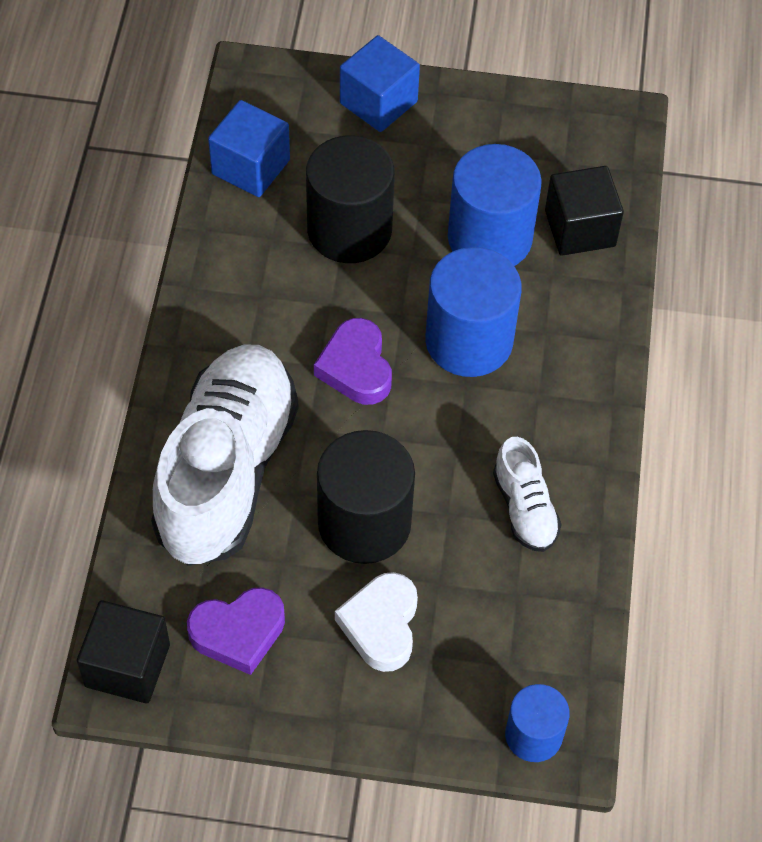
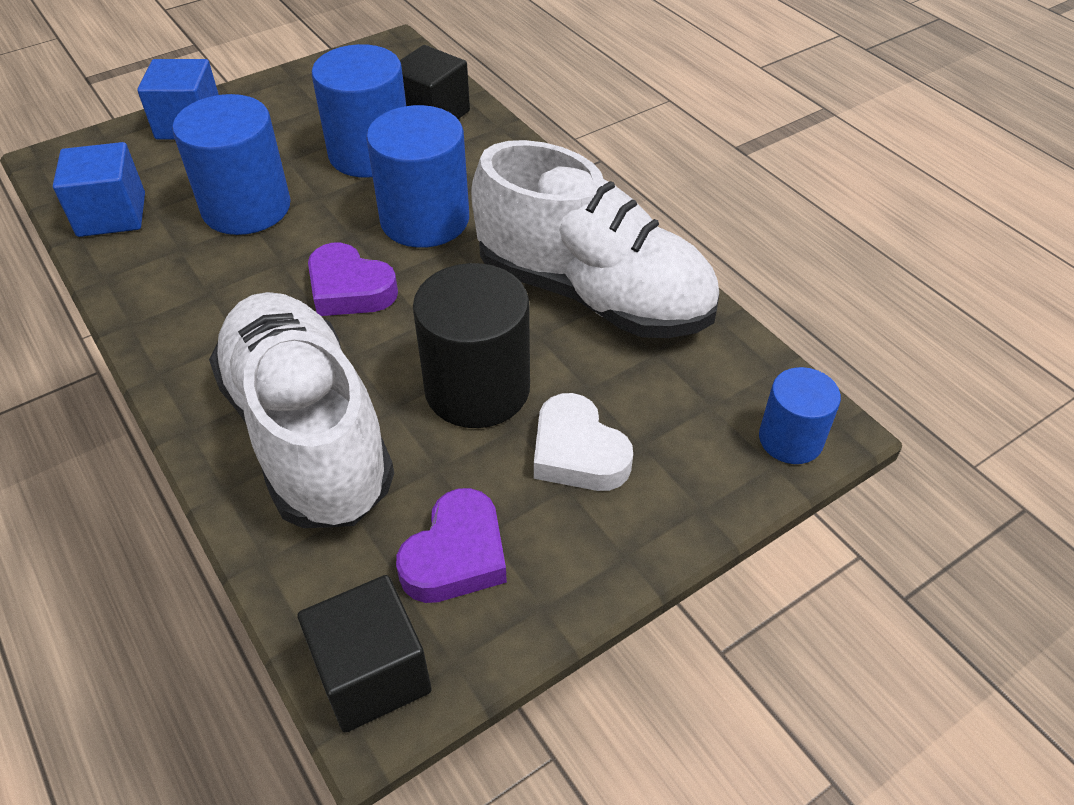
camera: 40 degrees left, 10 degrees down
black cylinder [306,135,395,263] -> blue cylinder [172,94,291,235]
white shoe [493,437,562,552] -> white shoe [471,140,719,338], size x2.22

